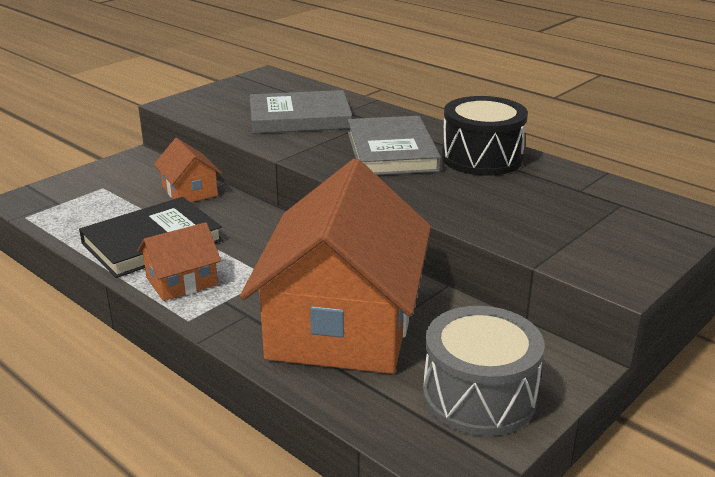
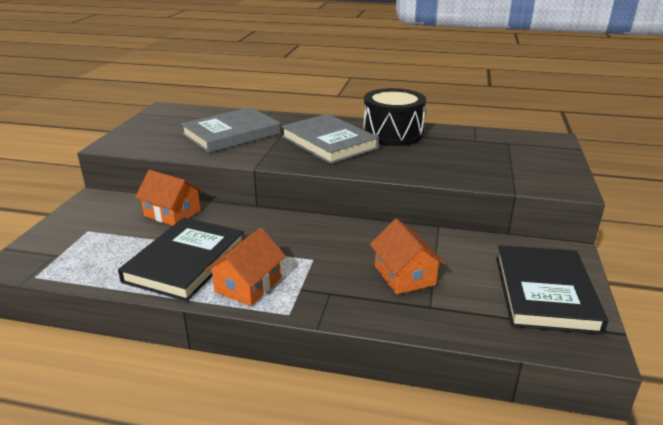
camera: 30 degrees left, 0 degrees up
orange house [240,159,431,374] -> orange house [370,219,445,294], size x0.43
grey drum [423,306,545,436] -> black book [496,245,608,335]

